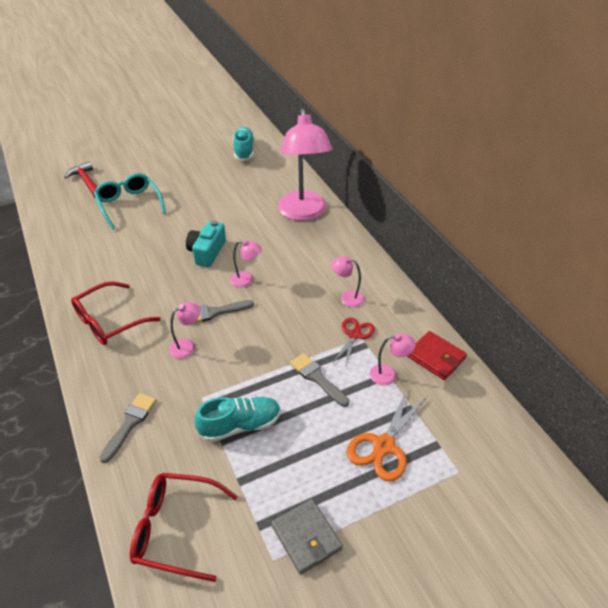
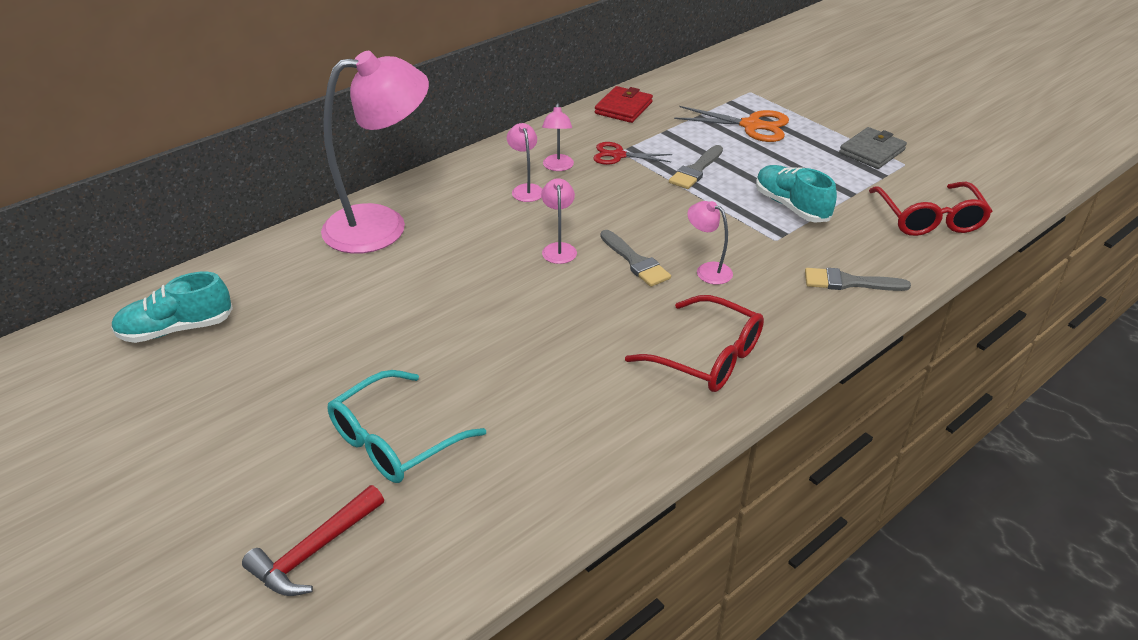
camera: 105 degrees left, 5 degrees down
turquoise camera [186,221,226,267] -> none
pink lamp [370,333,416,385] -> pink lamp moved to [507,123,542,202]

